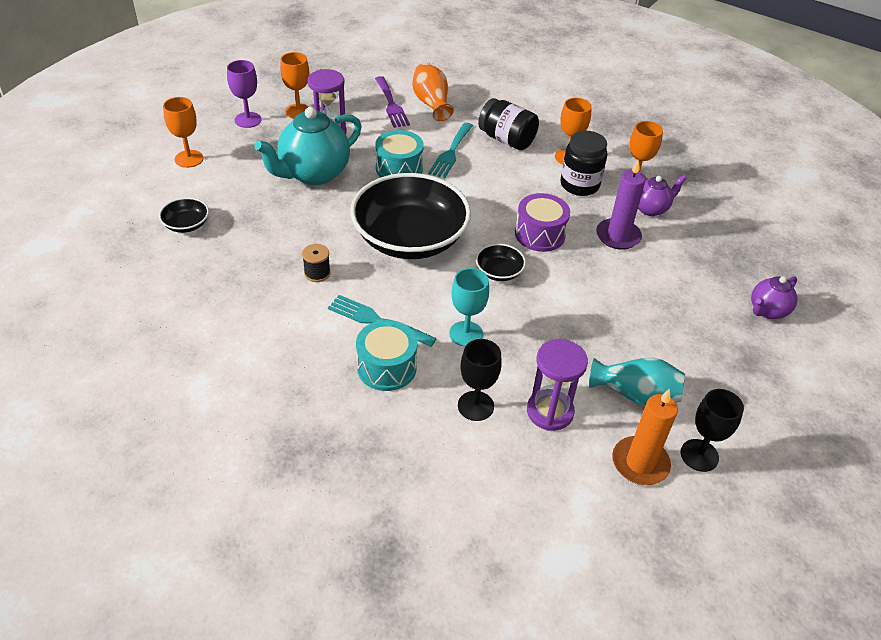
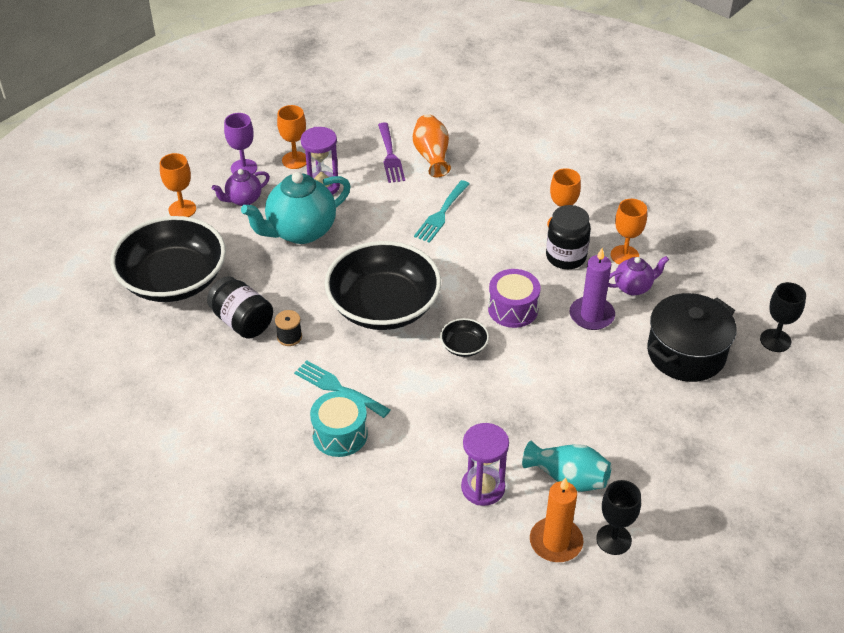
camera: 10 degrees right, 0 degrees up
black bowl [159,198,209,233] -> black bowl [110,216,226,302], size x2.43
turquoise drum [375,130,424,178] -> none
turquoise goblet [449,268,489,347] -> none
black goblet [458,339,502,421] -> black goblet moved to [760,282,806,352]
black jar [478,98,539,150] -> black jar moved to [207,276,273,339]
purple teapot [751,276,798,319] -> purple teapot moved to [212,169,270,206]
none -> black pot [647,293,736,382]

